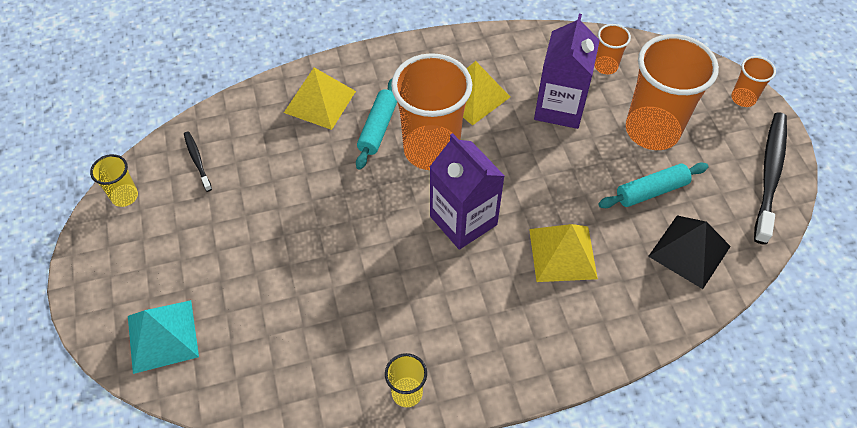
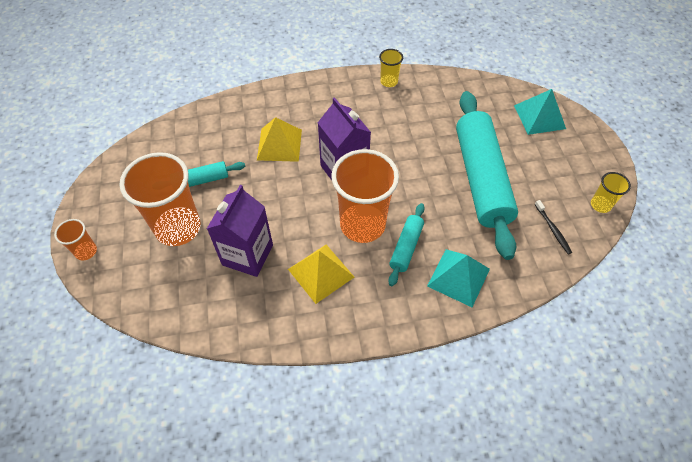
camera: 175 degrees left, 0 degrees up
yellow pyramid [284,67,356,130] -> turquoise pyramid [427,249,490,307]
orange cup [594,24,631,74] -> none
black pyramid [648,215,731,289] -> none
black toothbrush [754,112,787,245] -> none
none -> turquoise rolling pin [456,91,518,260]

